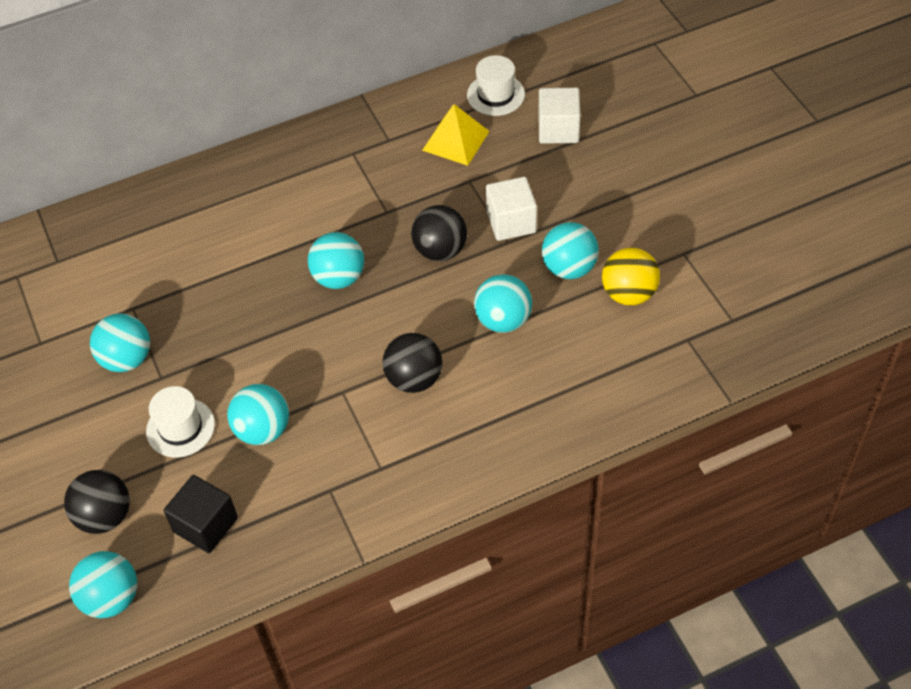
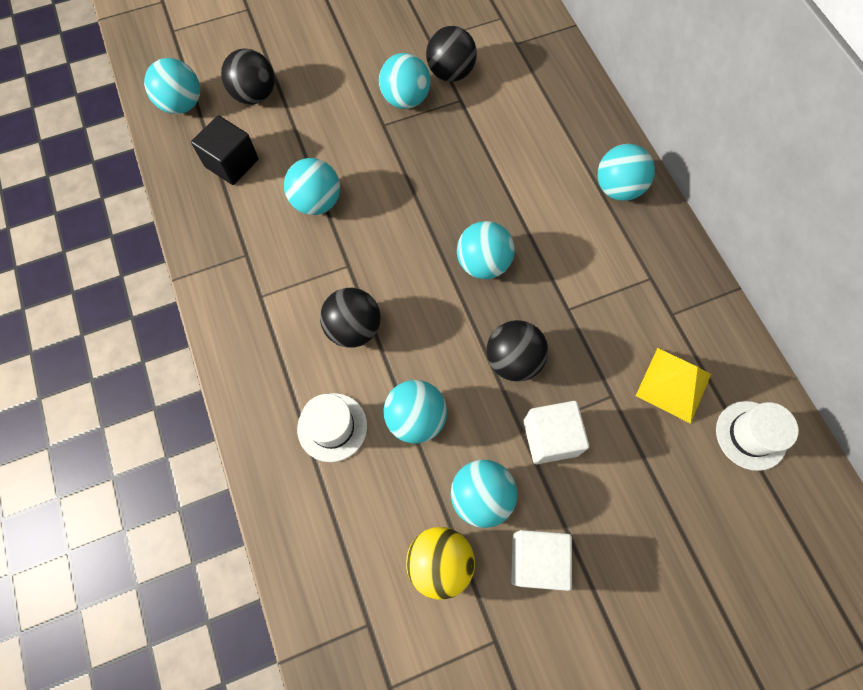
camera: 90 degrees right, 15 degrees up
white hat [146,386,215,458] -> white hat moved to [297,393,367,462]
white cube [538,88,581,144] -> white cube moved to [511,530,572,591]
none -> black ball [426,26,477,82]
none -> turquoise ball [598,144,655,201]

